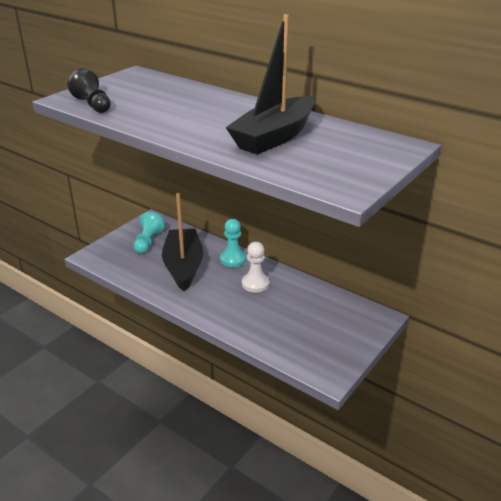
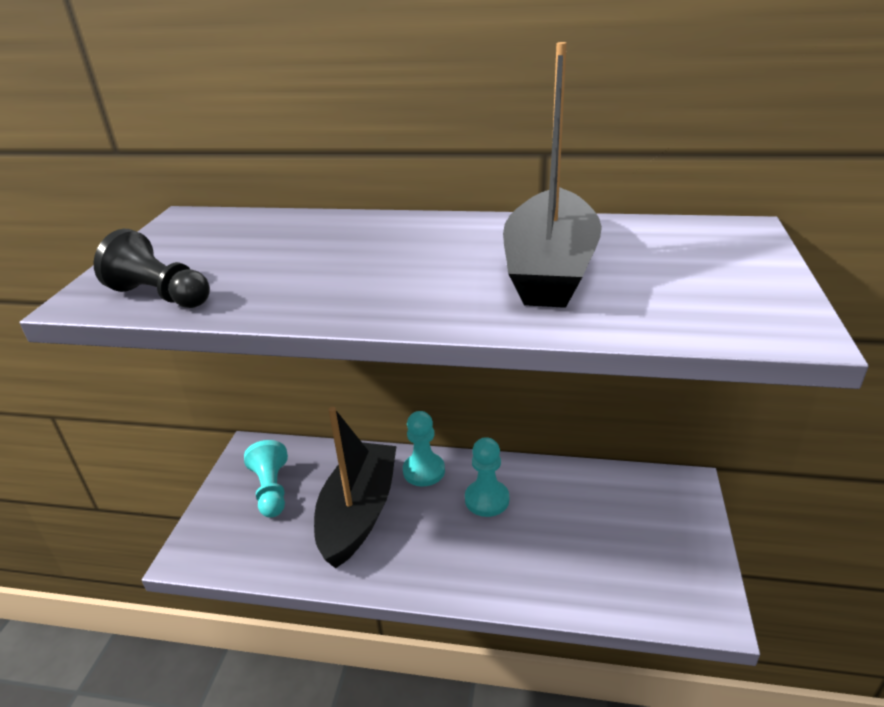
camera: 25 degrees left, 0 degrees up
black boat [162,193,203,291] -> black boat turned 45 degrees clockwise [314,407,397,568]
white pawn [242,242,270,293] -> turquoise pawn [465,437,509,517]

